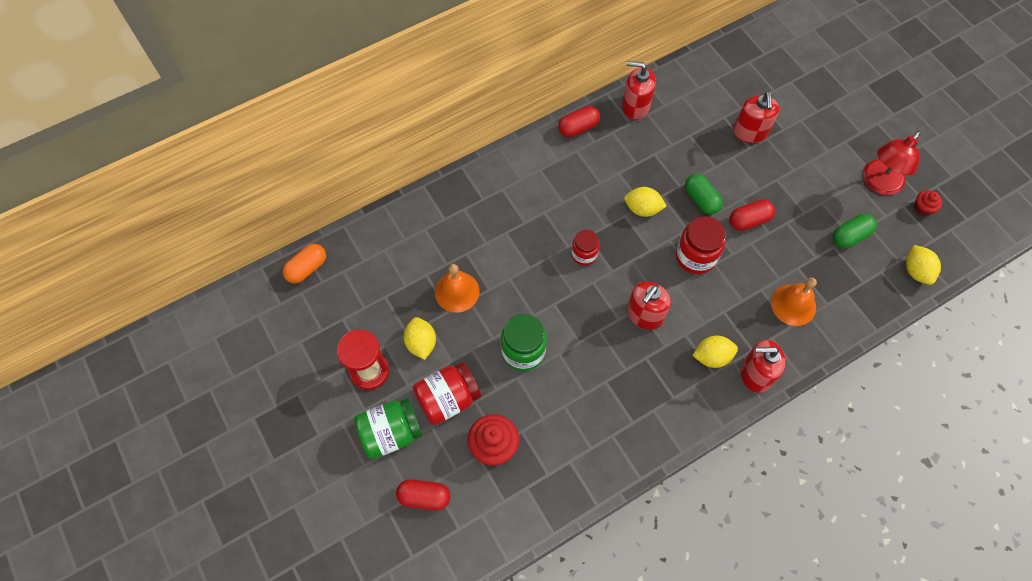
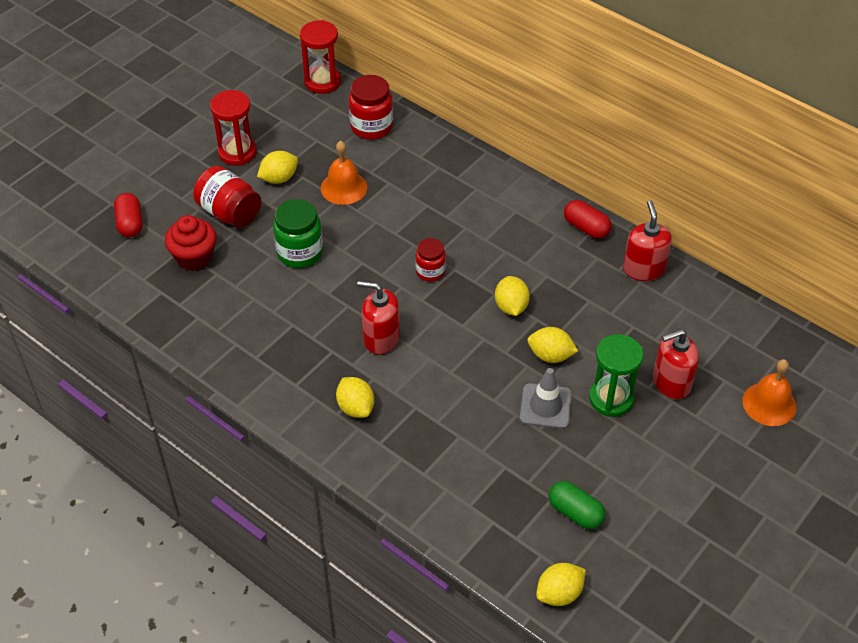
camera: 70 degrees right, 15 degrees down
orange capsule [282,244,326,284] -> red hourglass [300,20,341,94]
green jar [354,398,423,459] -> none
red jar [676,216,726,274] -> red jar moved to [349,75,393,140]
green capsule [685,174,723,214] -> yellow lemon [528,327,578,363]
red capsule [730,199,775,231] -> grey traffic cone [520,368,572,429]
red soap dispenser [740,340,786,393] -> none
orange bell [771,277,817,326] -> orange bell moved to [743,359,797,426]
red lamp [863,131,920,195] -> none
red cupcake [914,190,942,216] -> none
none -> green hourglass [589,334,643,417]

